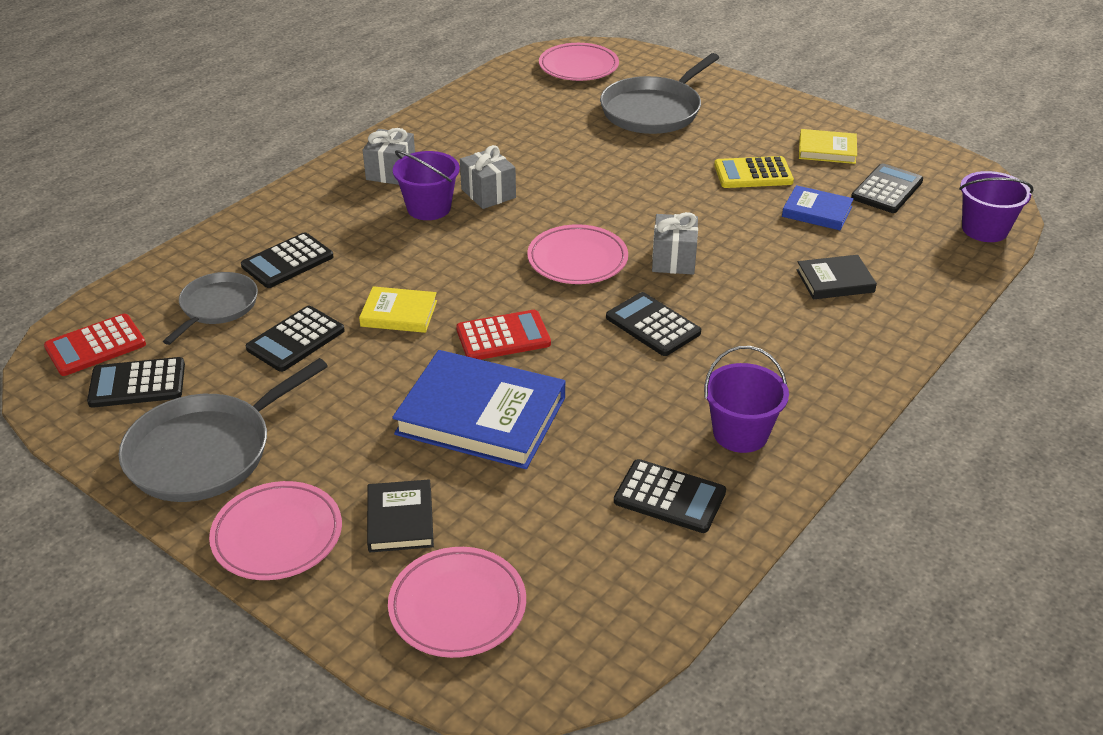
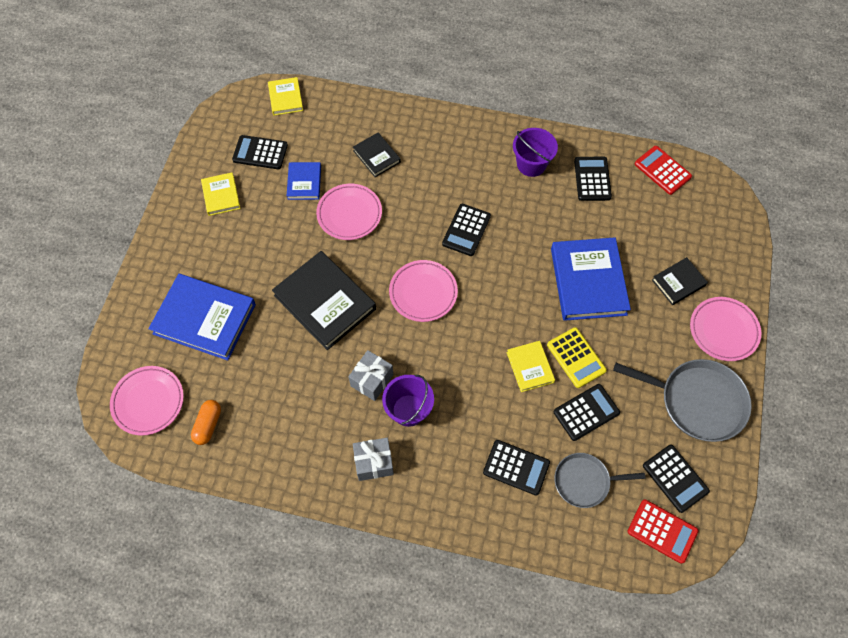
camera: 115 degrees left, 25 degrees up
black calculator [246,306,345,372] -> black calculator turned 45 degrees counterclockwise [554,384,620,441]
pink plate [388,547,526,658] -> pink plate moved to [316,184,382,240]
red calculator [456,310,551,360] -> red calculator moved to [635,146,692,195]
grey pan [600,53,719,134] -> blue book [149,274,256,361]
grey gift [652,212,698,274] -> none
yellow calculator [714,156,794,188] -> yellow calculator moved to [547,327,607,388]
purple bucket [959,171,1034,242] -> yellow book [268,77,303,115]
none -> orange capsule [191,400,221,445]
none -> black book [272,251,376,350]

